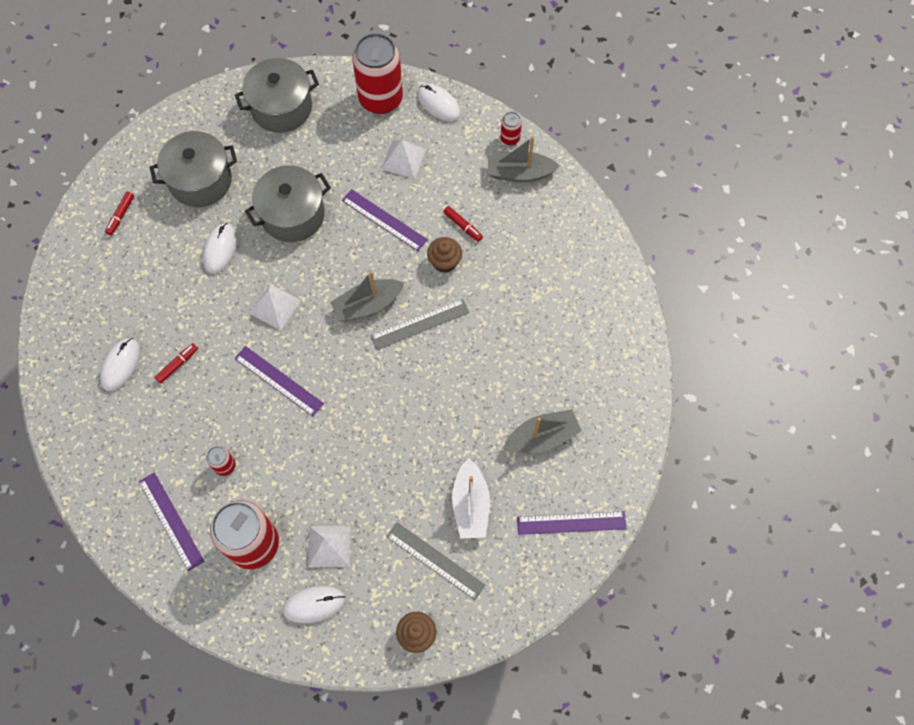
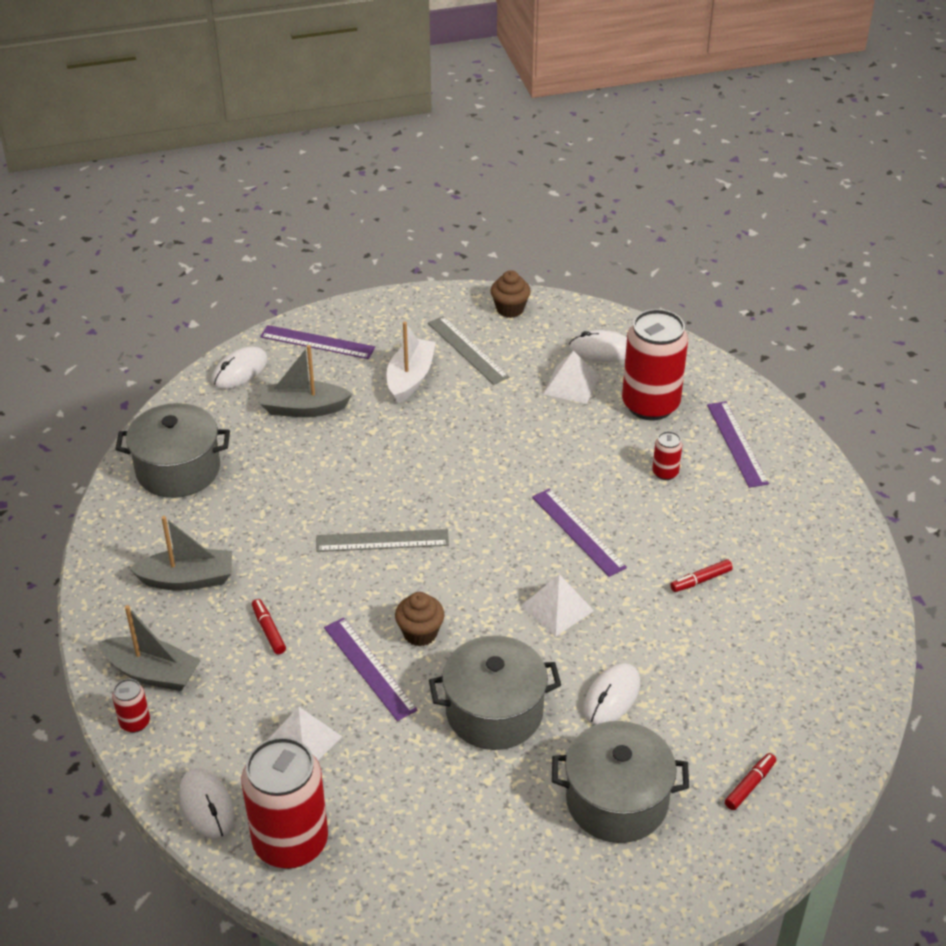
camera: 160 degrees left, 25 degrees down
white mouse [100,338,140,391] -> white mouse moved to [212,346,268,389]
grey pot [235,58,319,133] -> grey pot moved to [115,403,230,498]
grey boat [330,271,404,322] -> grey boat moved to [129,516,232,590]
brown cupcake [427,237,462,273] -> brown cupcake moved to [395,592,445,646]

